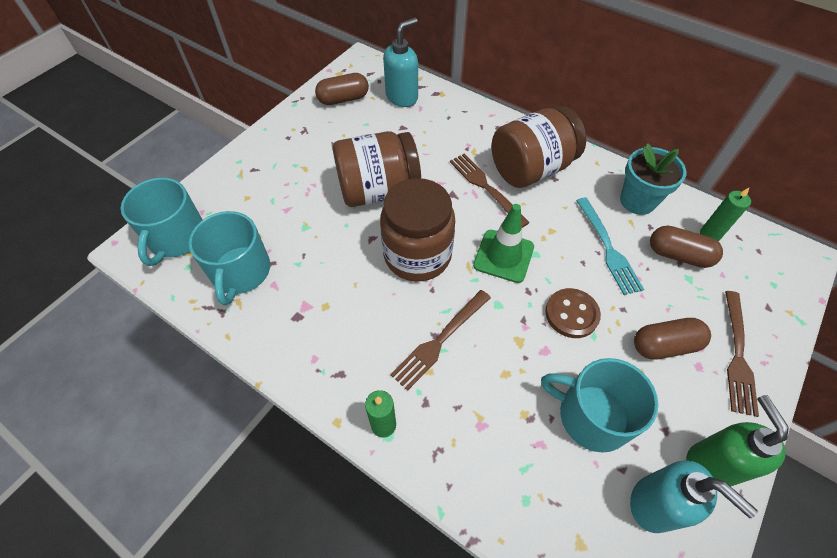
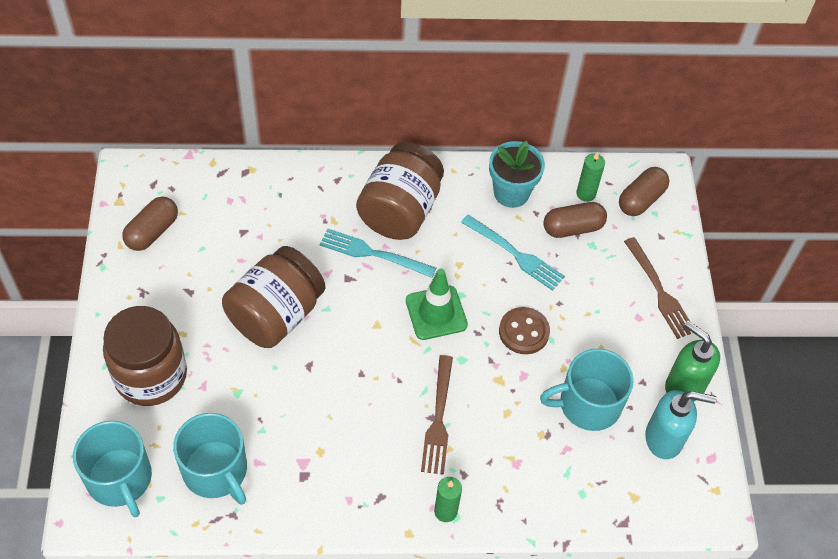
camera: 40 degrees left, 0 degrees up
brown jar [380,178,455,282] -> brown jar moved to [103,306,187,406]
turquoise soap dispenser [383,18,418,107] -> none
brown fork [450,153,530,228] -> turquoise fork [320,228,436,278]
brown capsule [634,318,711,360] -> brown capsule moved to [619,167,669,216]

